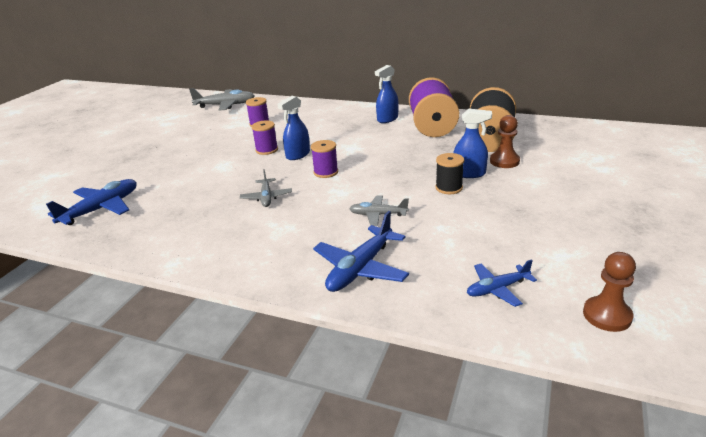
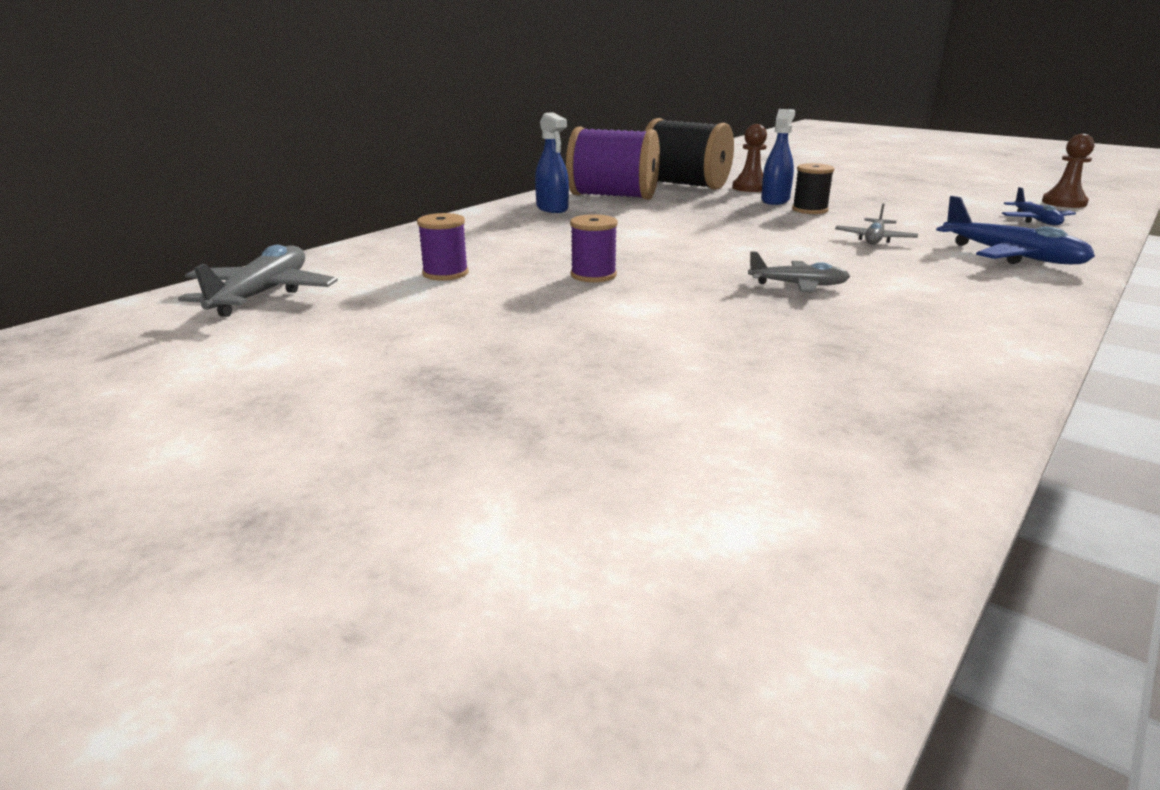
camera: 75 degrees left, 5 degrees down
blue plane [46,179,137,225] -> none
blue spray bottle [278,96,310,160] -> none
purple spool [311,140,338,178] -> none

